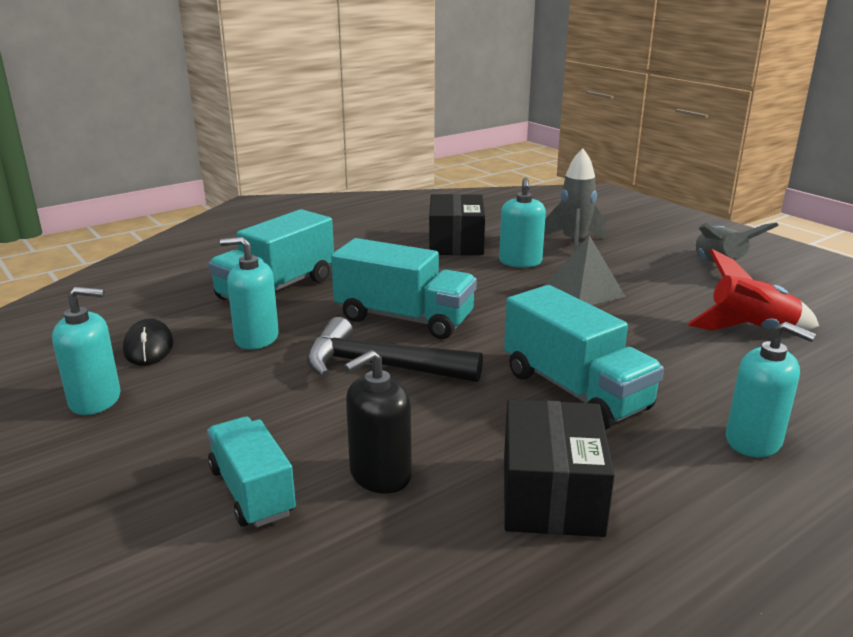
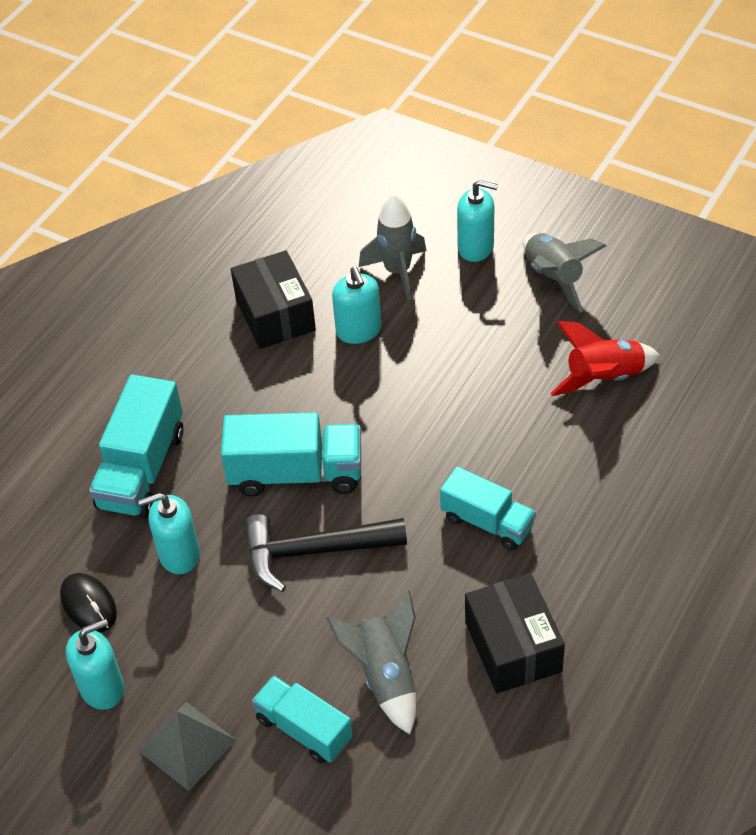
camera: 20 degrees left, 25 degrees up
black soap dispenser [344,350,412,493] -> grey rocket [326,591,416,734]
turquoise truck [504,285,664,429] -> turquoise truck [440,467,536,550], size x0.66
grey pyramid [544,235,626,305] -> grey pyramid moved to [139,702,236,791]
turquoise soap dispenser [726,322,816,457] -> turquoise soap dispenser moved to [457,180,498,262]

